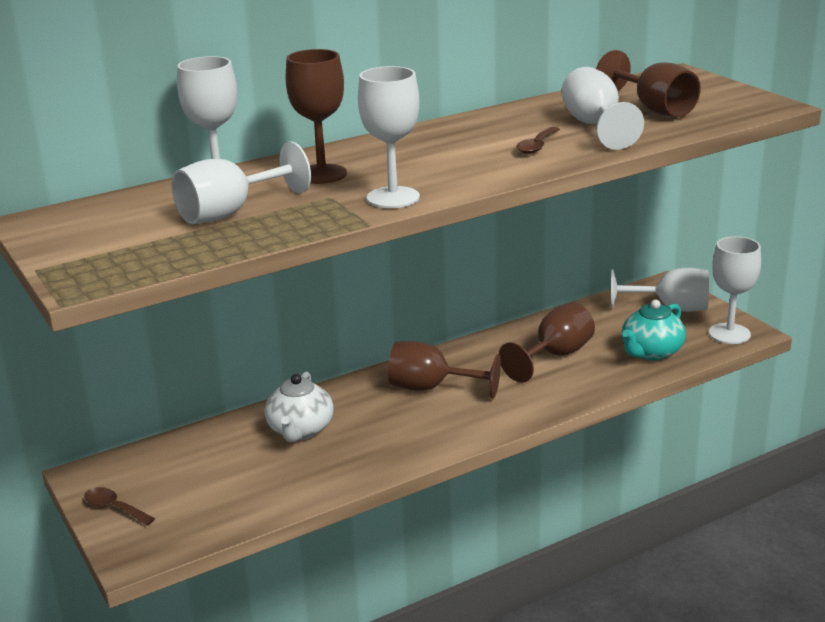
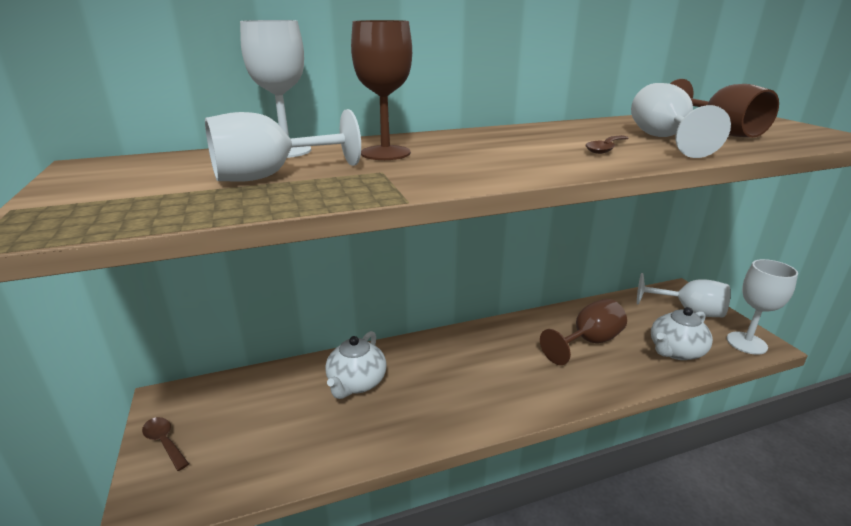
camera: 10 degrees right, 0 degrees up
white goblet [358,66,420,208] -> none
brown goblet [388,341,501,399] -> none
turquoise teapot [622,299,686,360] -> white teapot [651,307,713,360]

